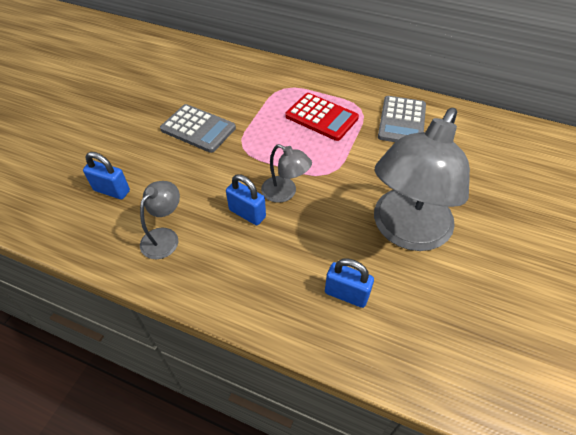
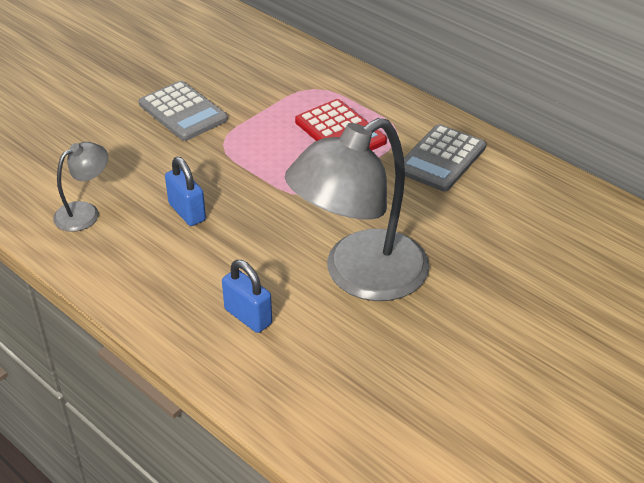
camera: 20 degrees right, 10 degrees down
blue padlock [83,152,130,199] -> none
grey lamp [261,144,312,203] -> none

